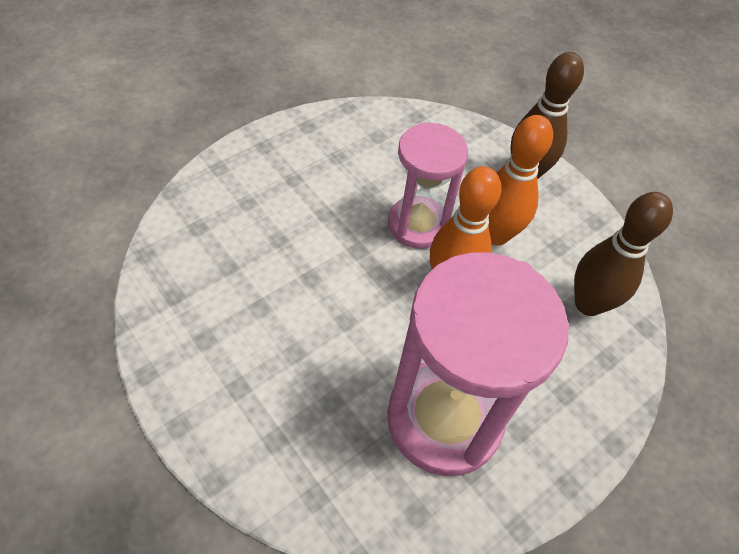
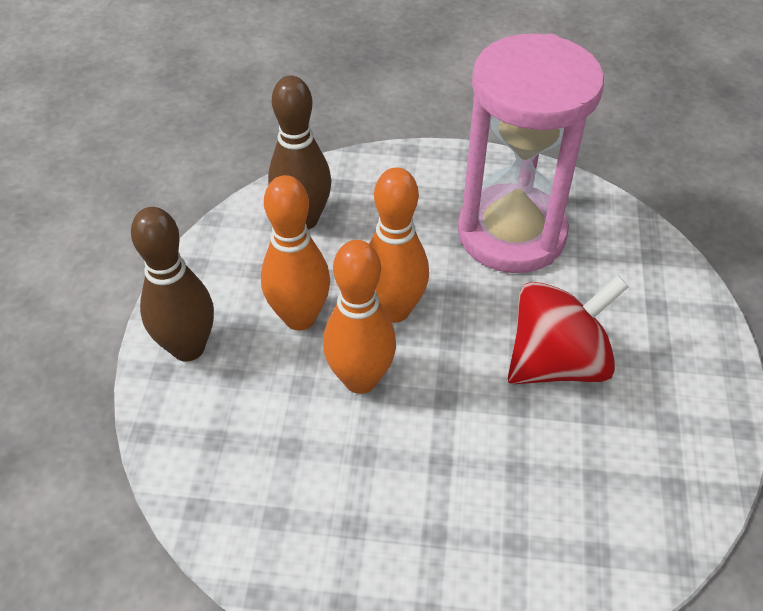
camera: 130 degrees left, 5 degrees down
pink hourglass [388,122,468,249] -> orange bowling pin [323,240,396,394]
none -> red spinning top [508,275,629,384]

